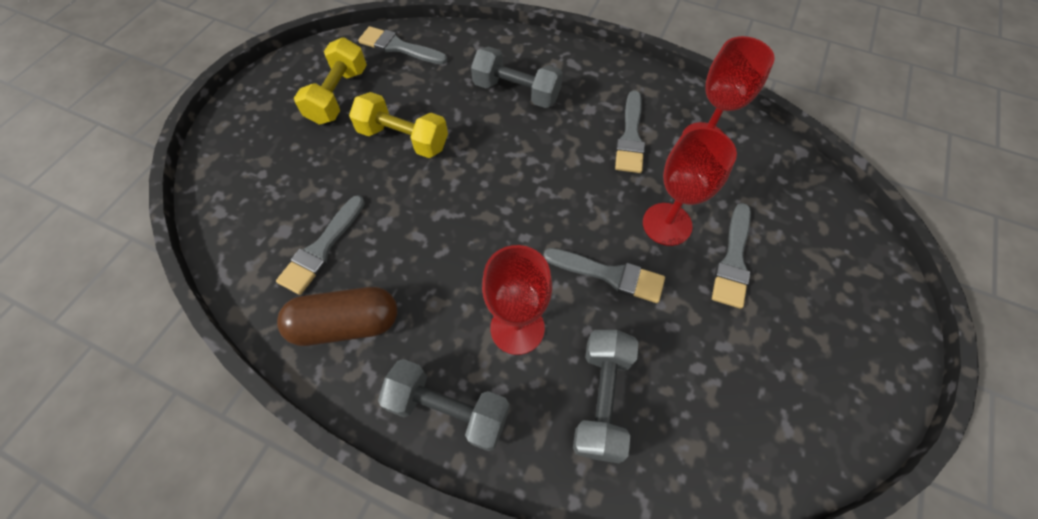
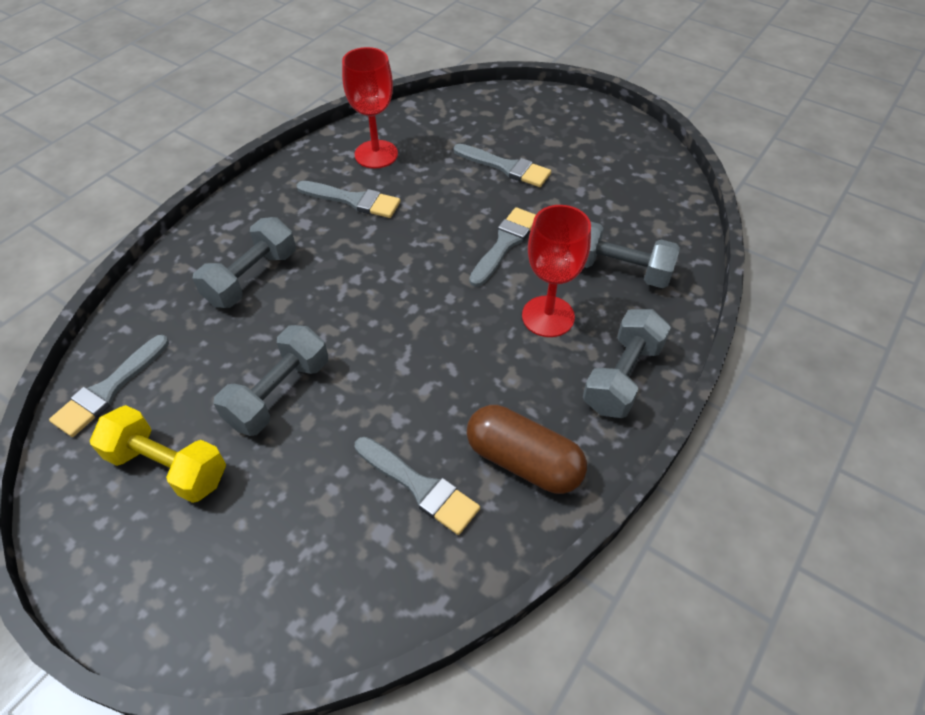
camera: 80 degrees left, 10 degrees down
brown capsule [277,287,397,346] -> brown capsule turned 60 degrees counterclockwise [467,405,587,494]
yellow dumbbell [349,92,448,158] -> grey dumbbell [213,325,328,436]
red goblet [643,127,737,246] -> none

